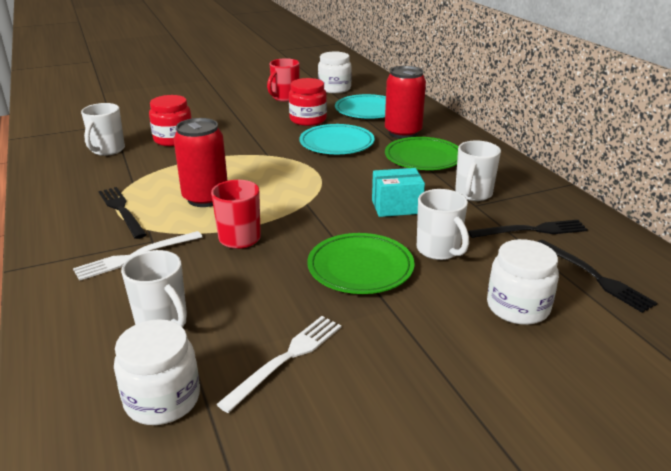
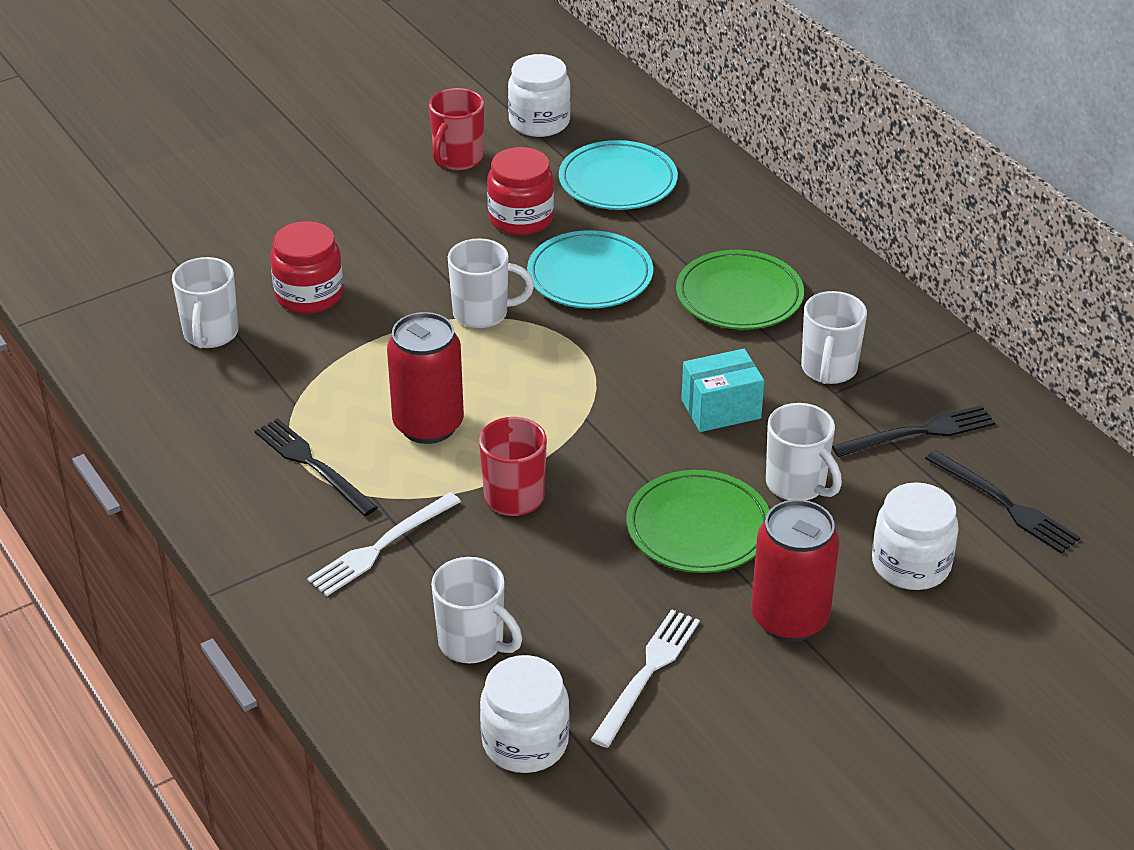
camera: 10 degrees left, 10 degrees up
red can [385,66,426,139] -> red can moved to [751,500,839,642]
none -> white mug [448,238,534,329]

